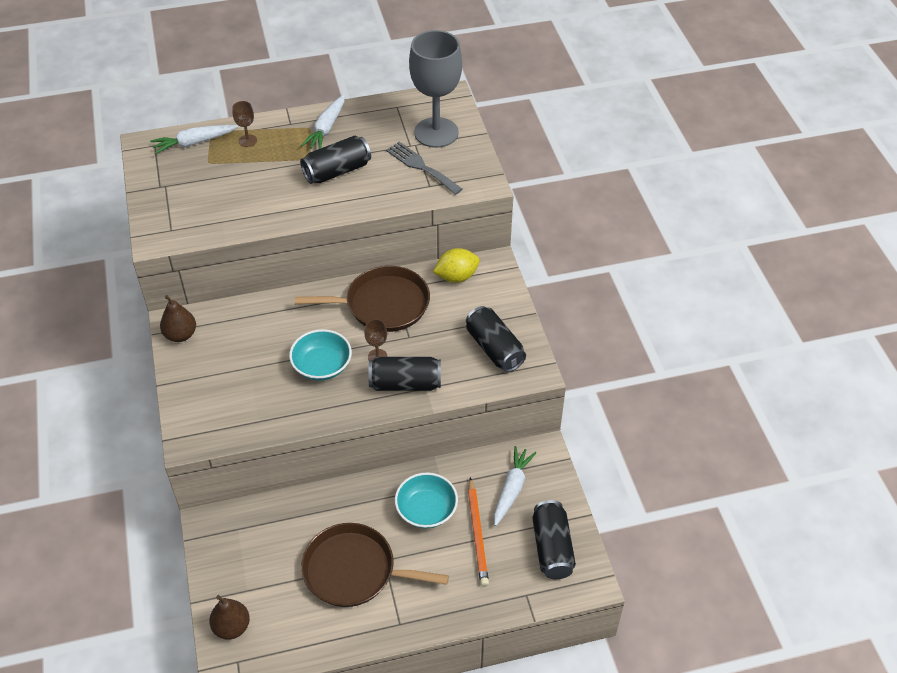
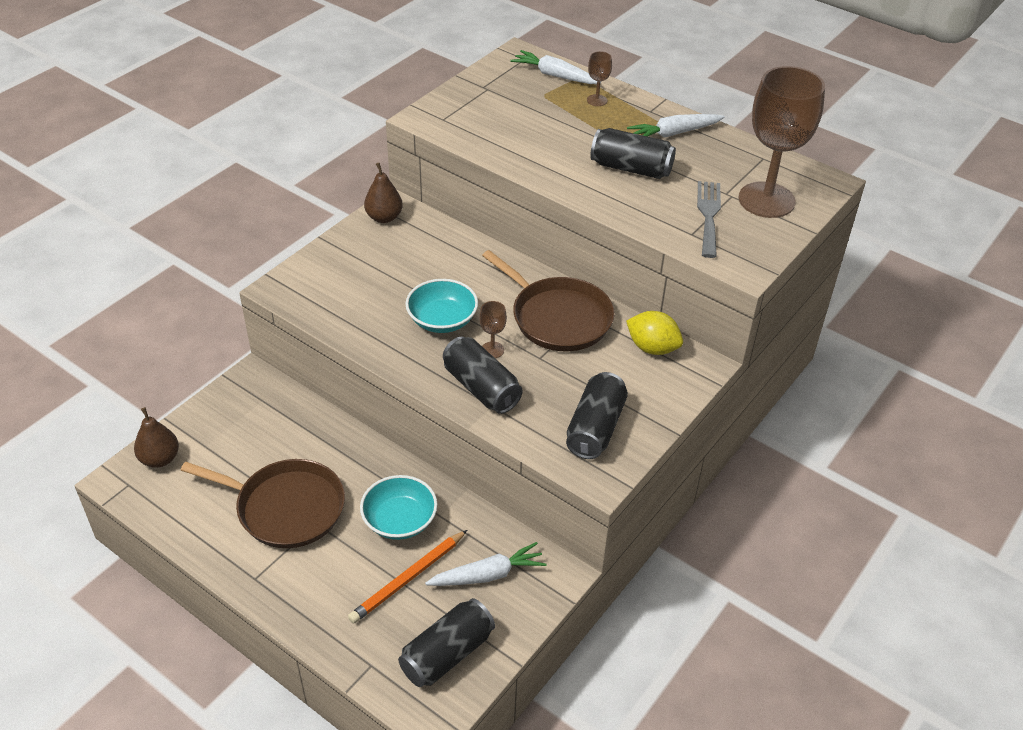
camera: 50 degrees right, 5 degrees down
brown pan [301,523,449,607] -> brown pan turned 135 degrees clockwise [181,459,345,548]
grey goblet [409,30,462,148] -> brown goblet [739,66,825,218]

